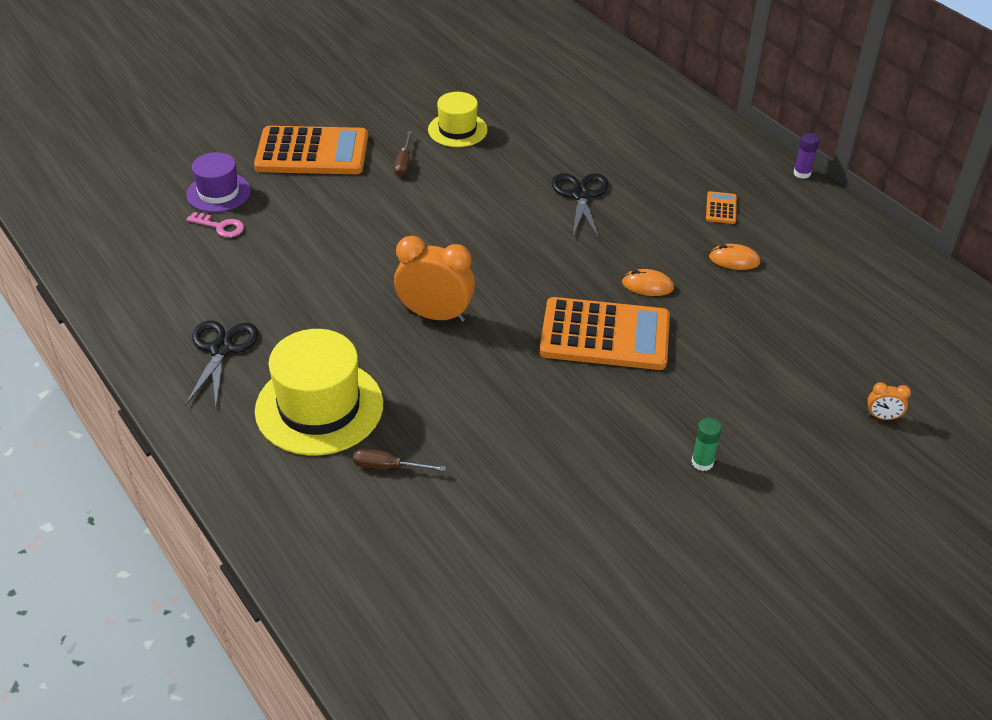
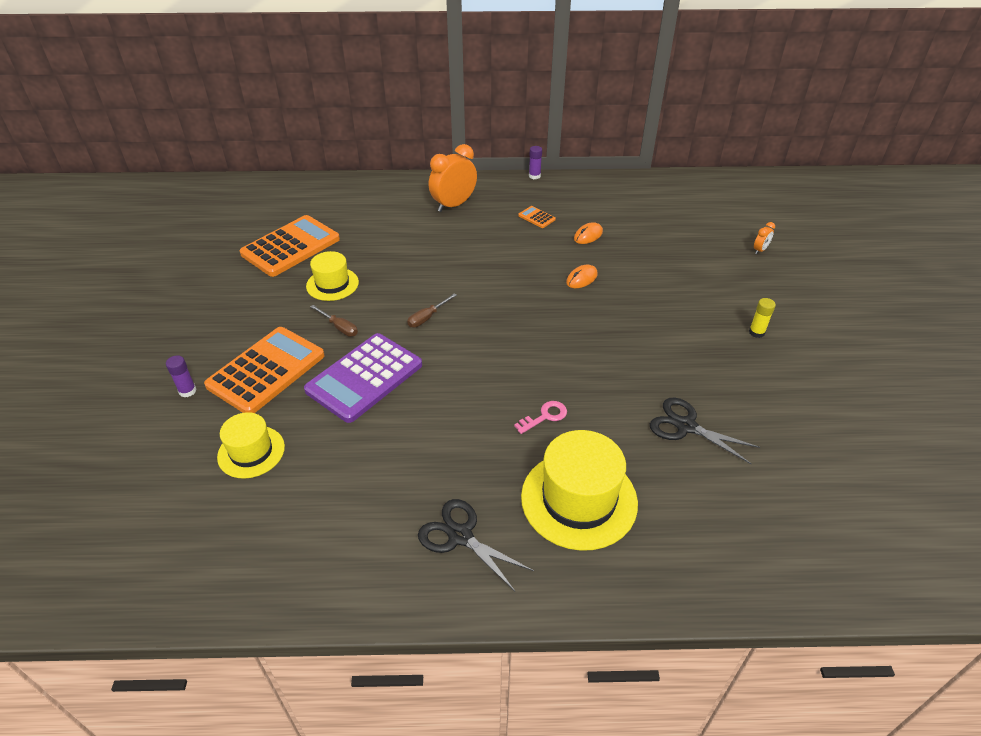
camera: 55 degrees left, 0 degrees up
purple hat [186,152,251,212] -> yellow hat [217,412,285,479]
pink key [186,212,244,238] -> pink key moved to [514,401,567,434]
brown screwdriver [353,448,446,471] -> brown screwdriver moved to [407,293,457,328]
orange clock [394,236,475,322] -> orange clock moved to [429,144,477,212]
orange calculator [540,297,670,370] -> orange calculator moved to [240,215,340,277]
black scissors [552,173,609,239] -> black scissors moved to [650,398,760,464]
green glue stick [691,418,722,471] -> yellow glue stick [749,298,776,338]
none -> purple glue stick [166,355,197,397]
none -> purple calculator [304,333,422,423]

